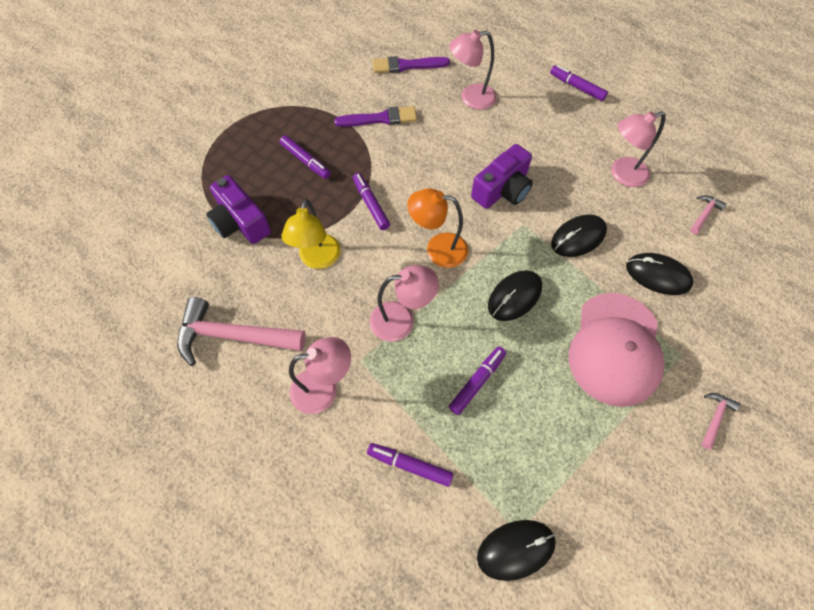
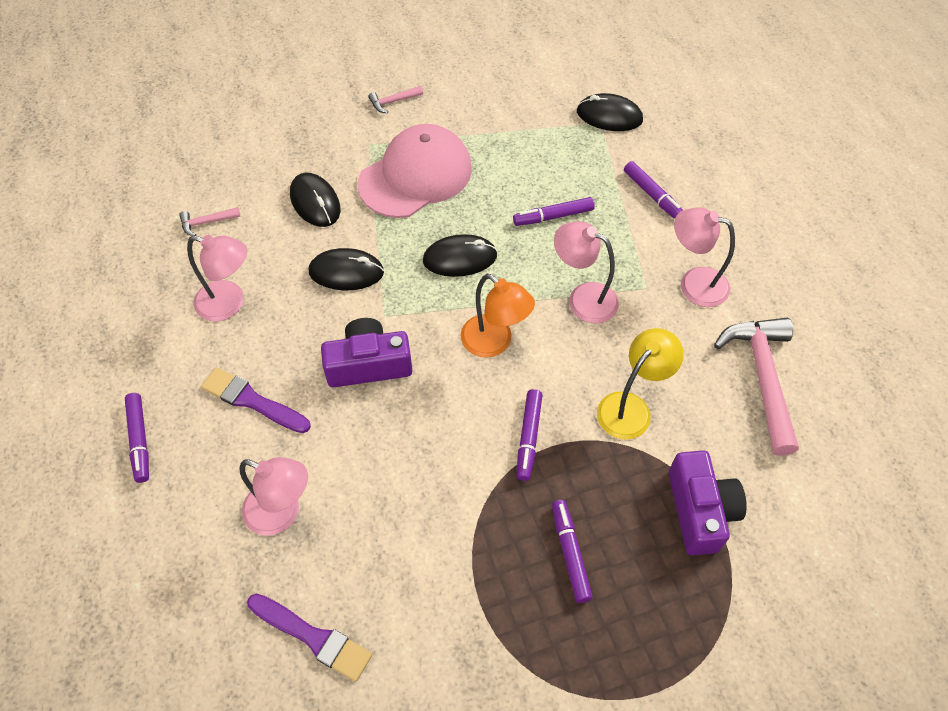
camera: 145 degrees left, 5 degrees down
pink hammer [177,297,306,366] -> pink hammer turned 135 degrees counterclockwise [714,318,799,456]
purple brush [334,106,417,127] -> purple brush moved to [201,367,311,433]

